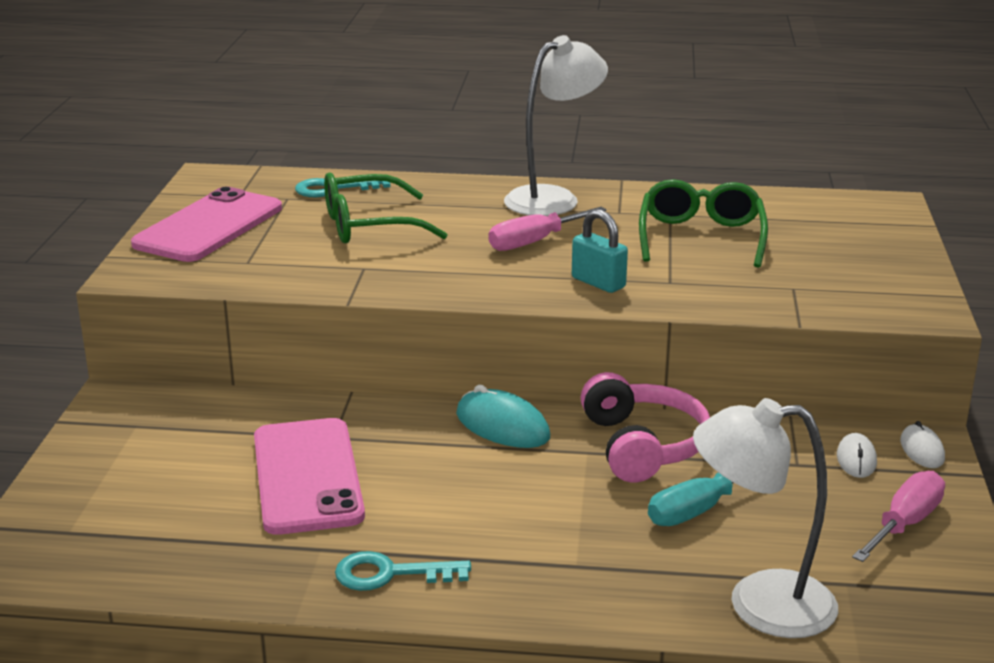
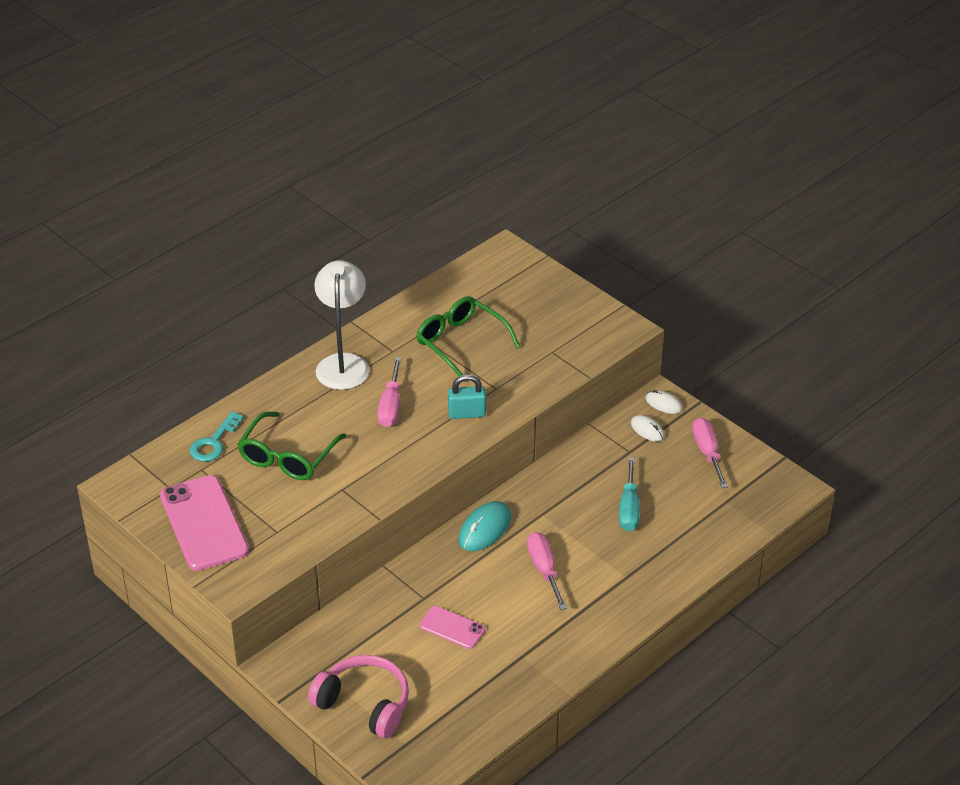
camera: 50 degrees left, 15 degrees up
pink phone [254,418,365,535] -> pink phone [419,606,485,649], size x0.52
turquoise key [335,551,471,591] -> none
turquoise mouse [456,385,550,448] -> turquoise mouse turned 45 degrees counterclockwise [459,501,511,551]
pink headphones [580,372,710,483] -> pink headphones moved to [308,655,409,738]
white lamp [693,398,838,638] -> none
none -> pink screwdriver [527,532,567,610]

